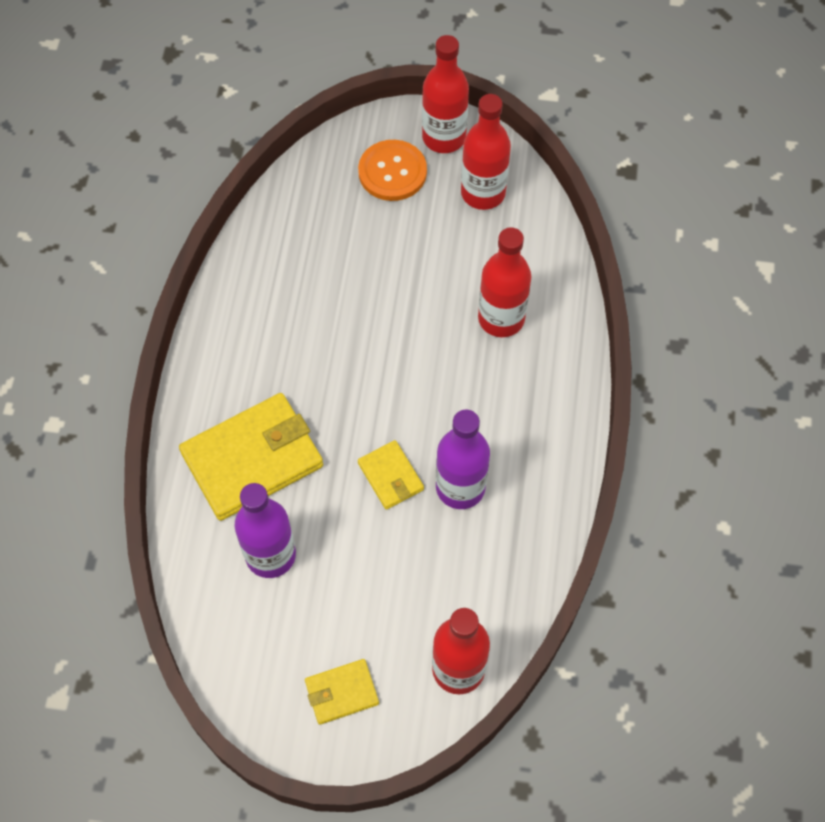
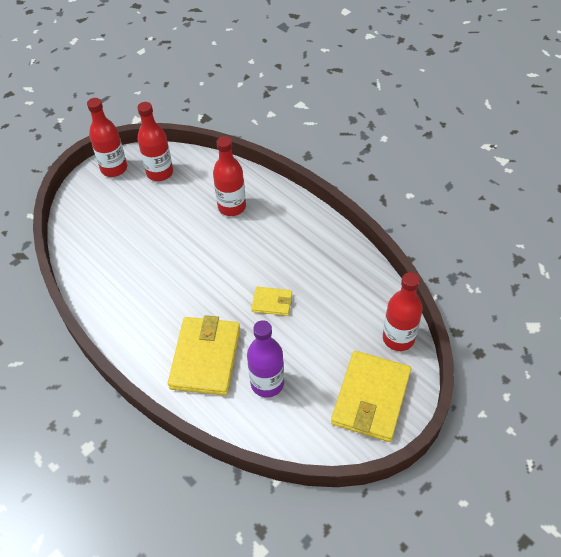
camera: 50 degrees left, 10 degrees down
yellow wallet [305,659,379,725] -> yellow wallet [331,351,411,442], size x2.00
orange button [358,140,427,201] -> none
purple bottle [436,410,490,509] -> none

